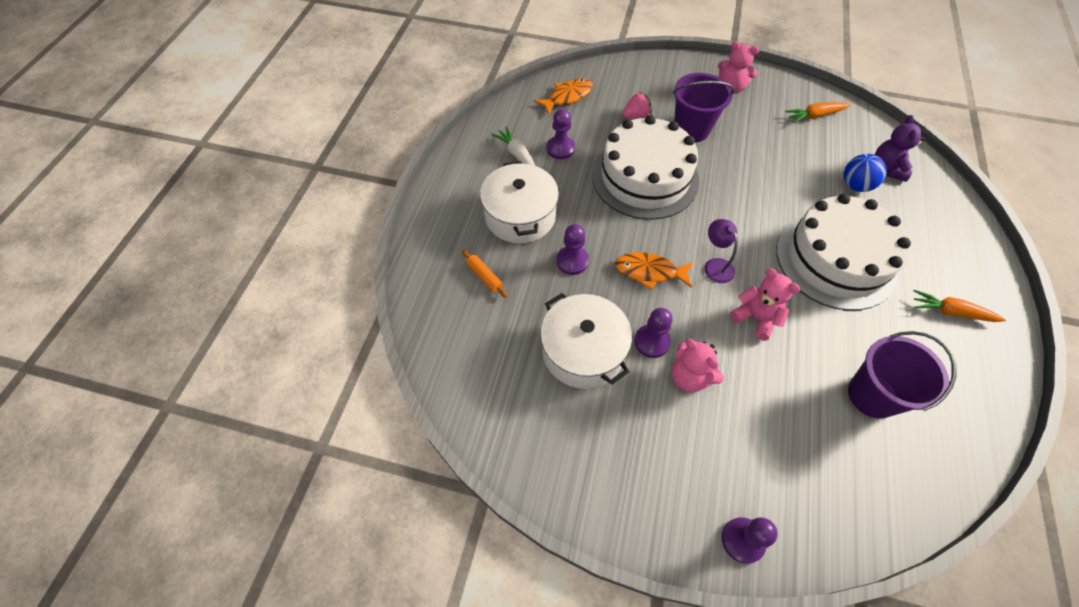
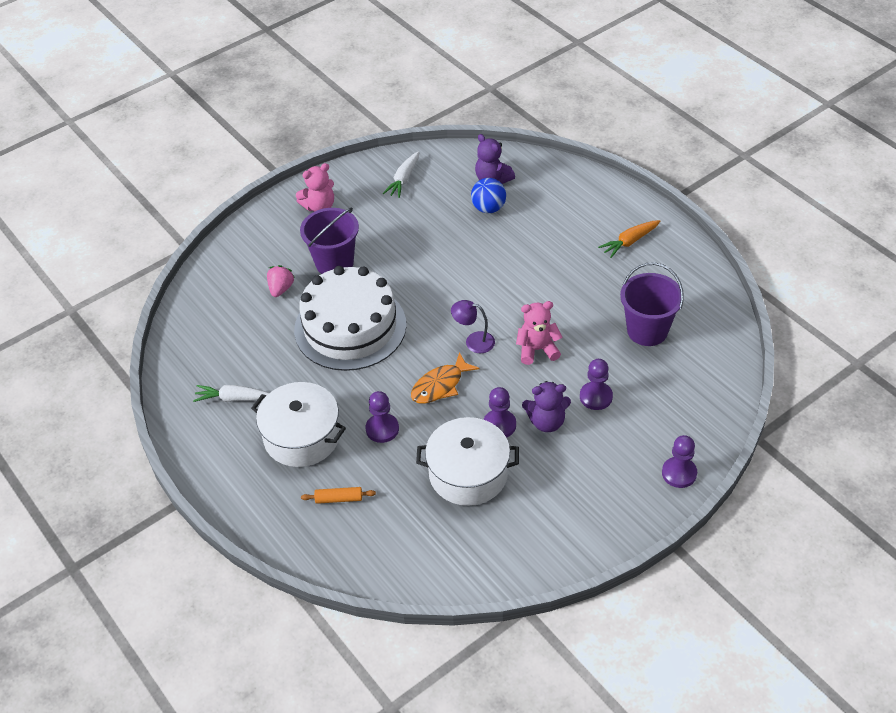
camera: 50 degrees left, 10 degrees down
orange fish [534,78,593,115] -> none
purple pawn [547,109,575,159] -> purple pawn moved to [580,359,613,410]
pink teddy bear [671,339,724,392] -> purple teddy bear [522,381,571,432]
white cake [776,194,911,310] -> none
orange carrot [785,102,851,123] -> white carrot [383,151,419,198]

